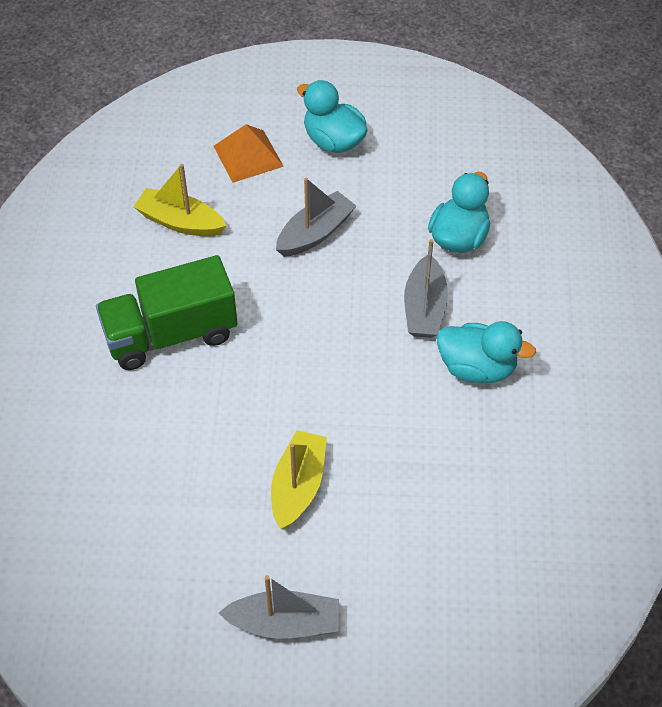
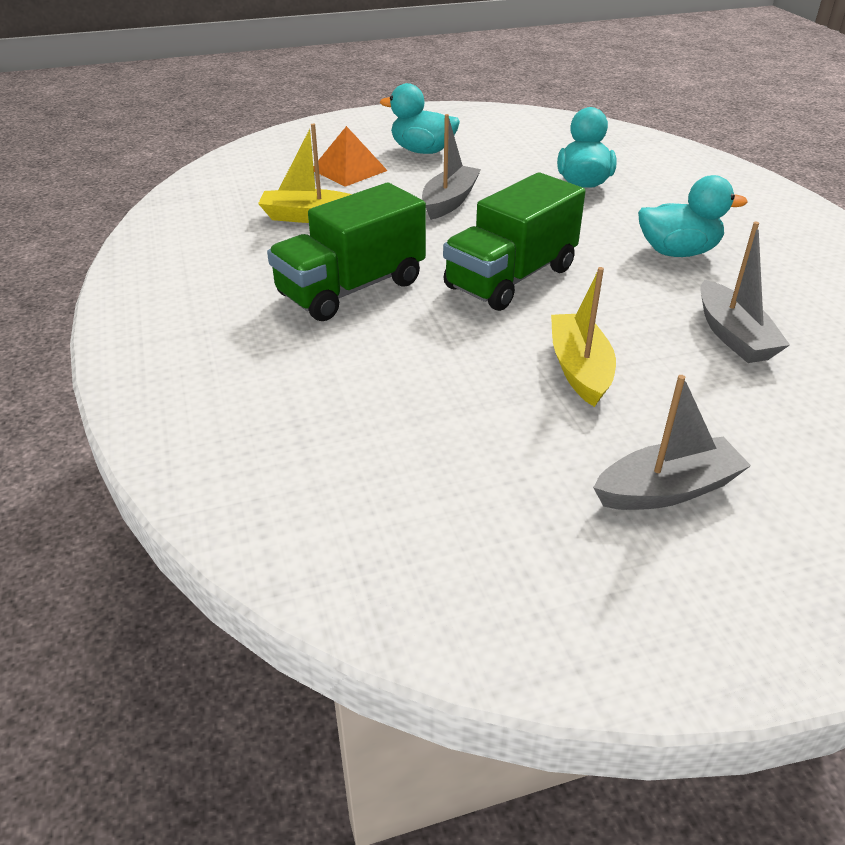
camera: 20 degrees left, 15 degrees down
grey boat [404,239,448,338] -> grey boat moved to [700,222,790,363]
none -> green truck [443,172,586,311]

